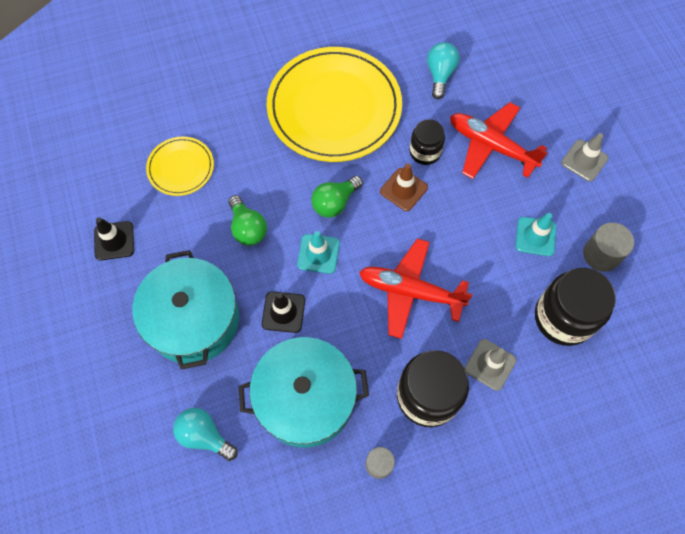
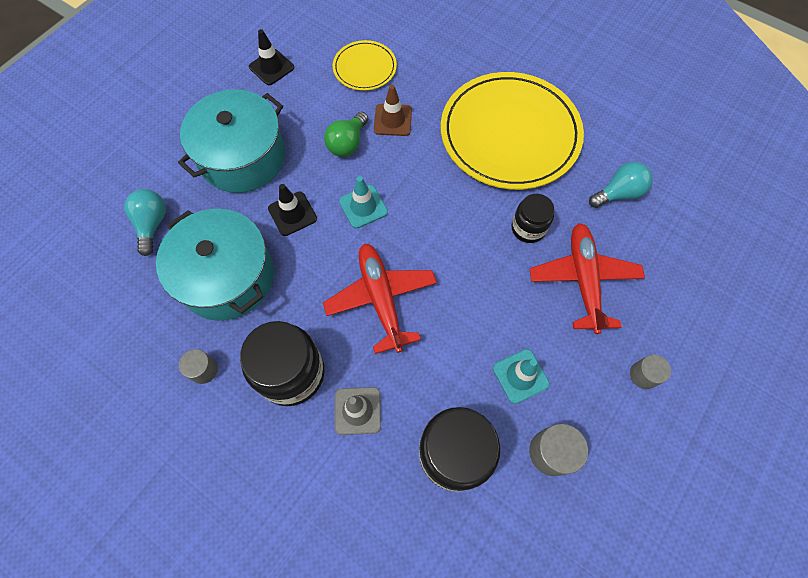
camera: 55 degrees right, 0 degrees up
green light bulb [311,176,363,218] -> none
brown traffic cone [380,164,428,211] -> brown traffic cone moved to [374,85,412,136]
grey traffic cone [561,133,608,182] -> grey cylinder [630,354,671,389]

